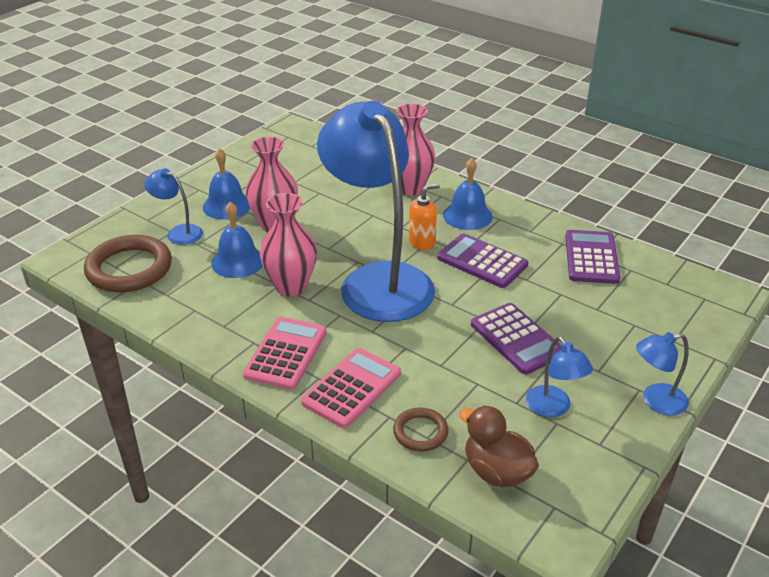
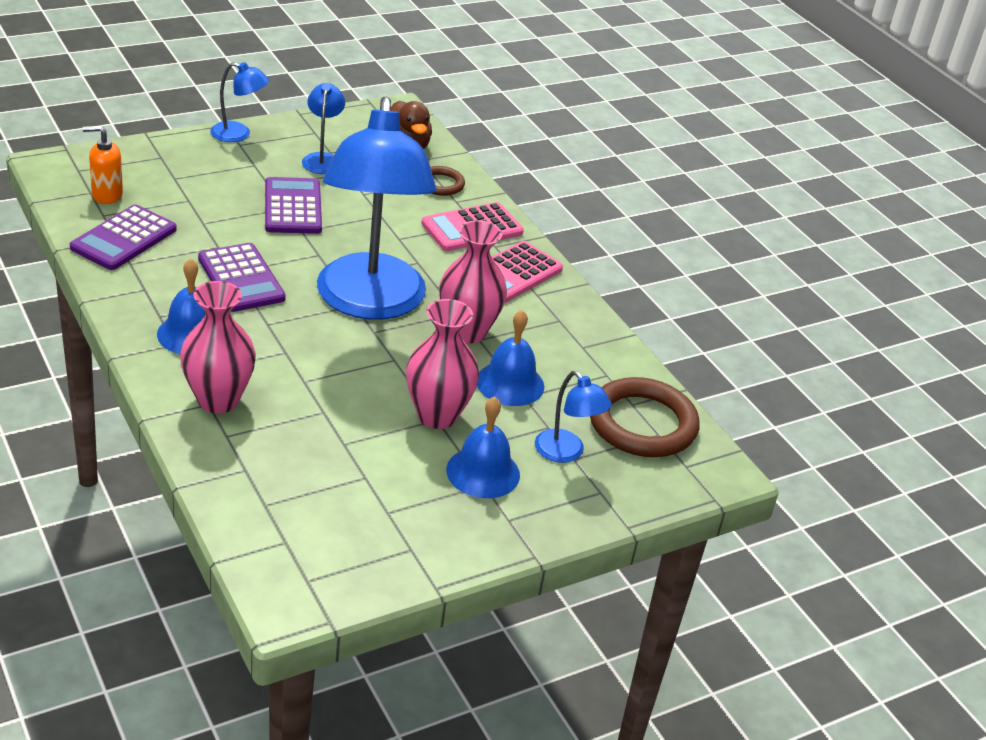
camera: 160 degrees left, 0 degrees up
orange soap dispenser [409,183,440,250] -> orange soap dispenser moved to [83,126,123,204]

